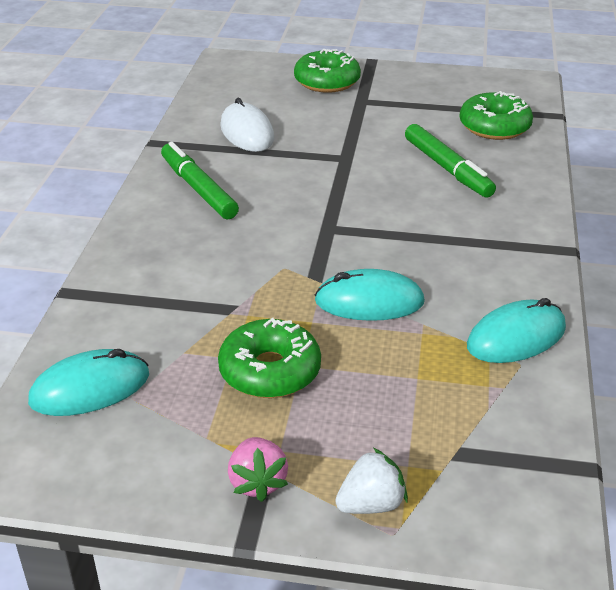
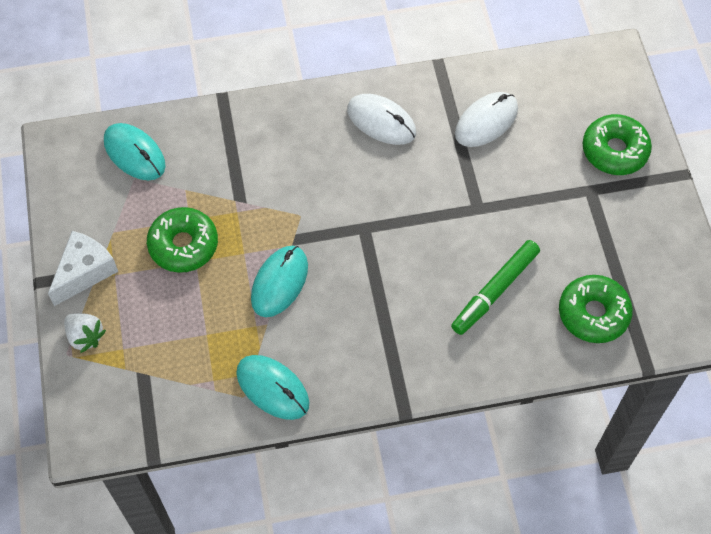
camera: 70 degrees right, 25 degrees up
green marker [161,142,239,220] -> white mouse [347,94,416,145]
pink strawberry [228,437,288,502] -> white cheese [48,231,118,306]
turquoise mouse [314,269,425,321] -> turquoise mouse turned 45 degrees clockwise [251,246,308,317]

